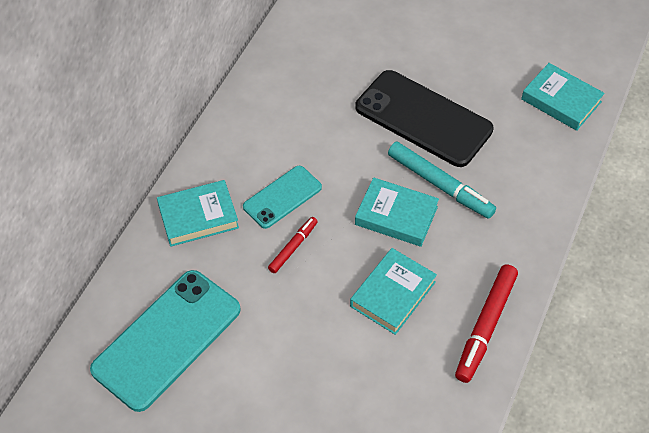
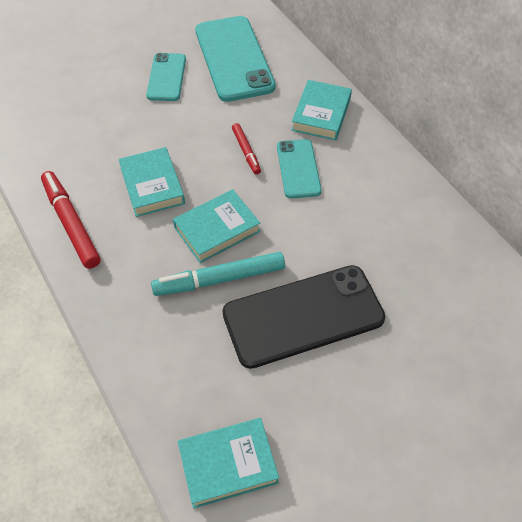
camera: 125 degrees right, 0 degrees up
none -> turquoise phone [146,53,186,101]

